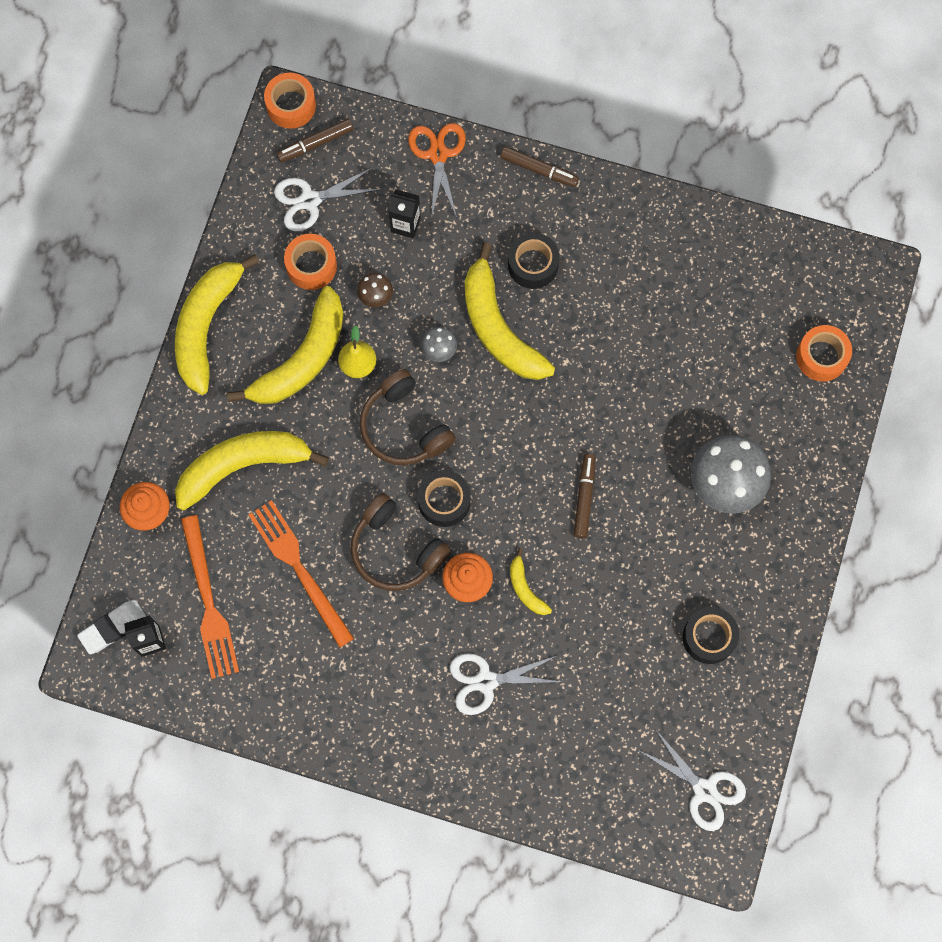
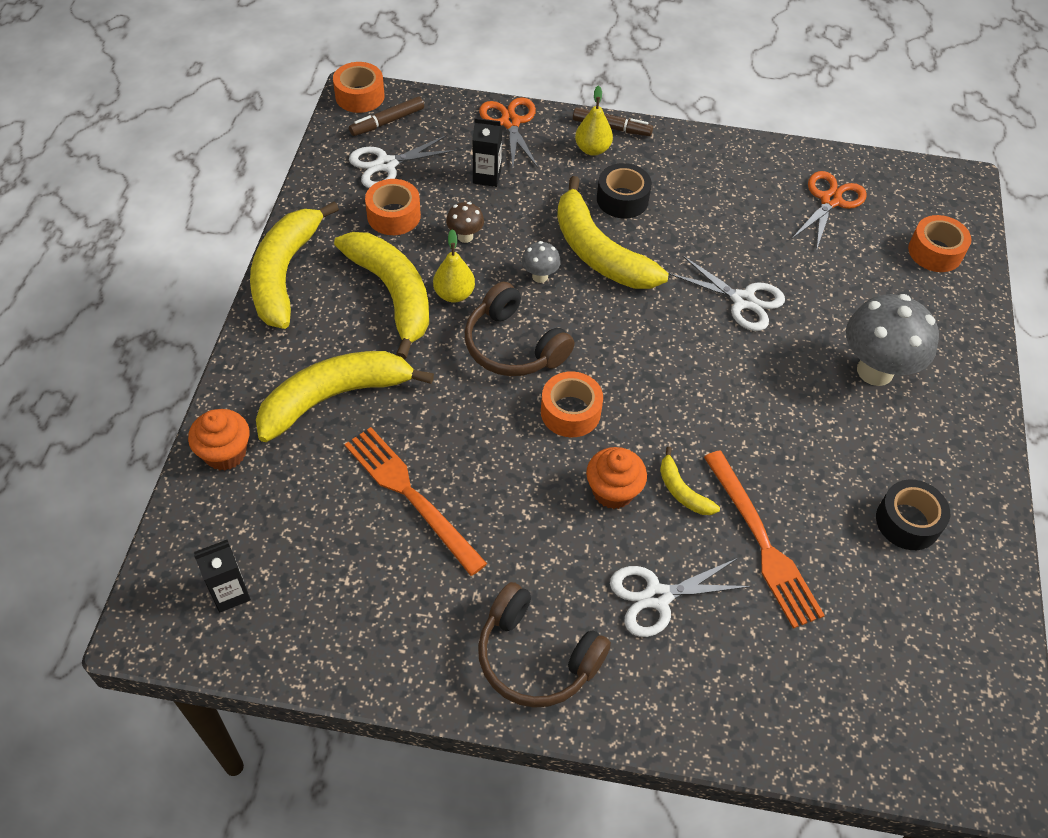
camera: 10 degrees left, 20 degrees down
white eraser [77,600,146,654] -> none
orange fork [181,515,239,679] -> orange fork moved to [704,451,825,629]
yellow banana [227,286,344,404] -> yellow banana turned 60 degrees counterclockwise [334,232,429,360]
brown headphones [351,493,451,591] -> brown headphones moved to [478,582,611,708]
black tape [418,470,471,527] -> orange tape [541,371,603,437]
brown marker [574,454,595,538] -> none
white scissors [638,729,746,831] -> white scissors moved to [669,255,785,331]
none -> yellow pear [575,86,613,156]
none -> orange scissors [792,171,867,251]

